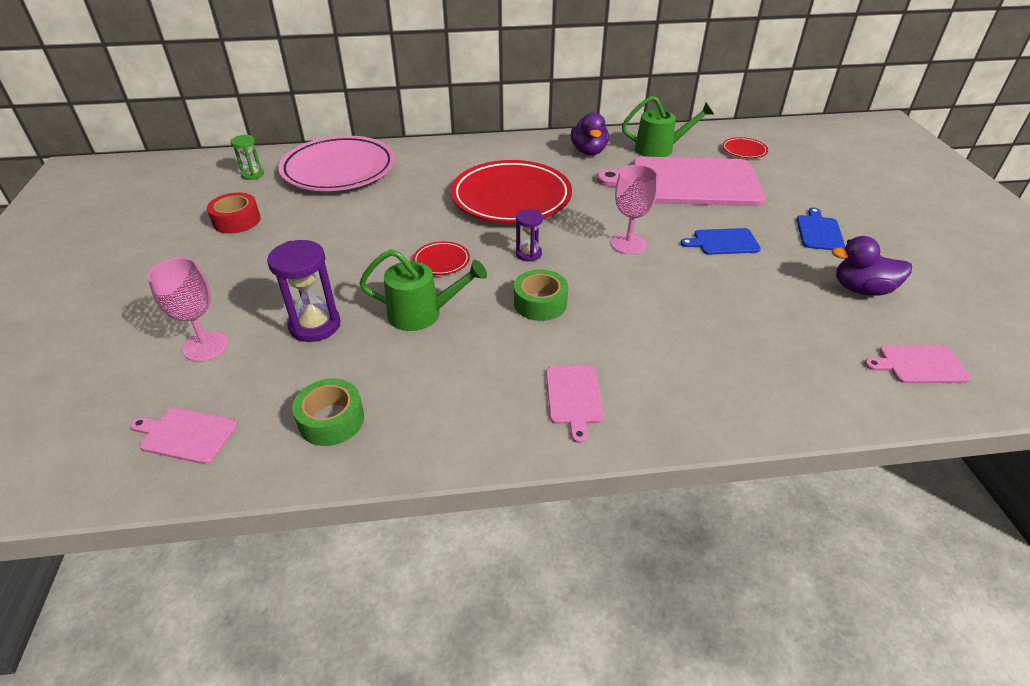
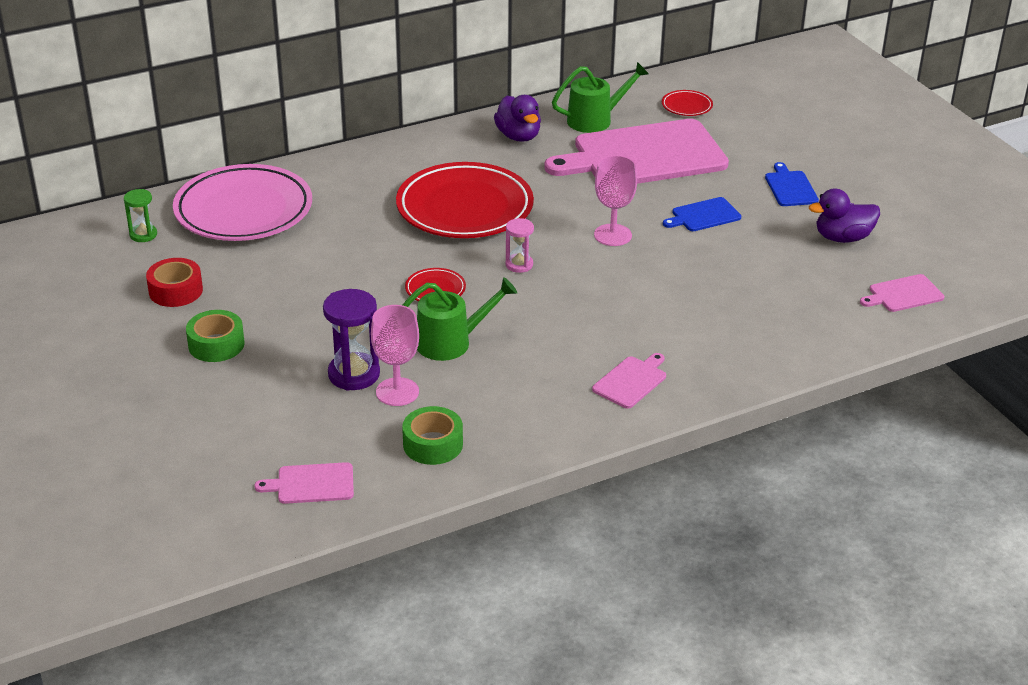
camera: 20 degrees left, 5 degrees down
pink goblet [148,258,229,361] -> pink goblet moved to [371,305,419,406]
green tape [514,270,568,321] -> green tape moved to [186,310,245,362]
purple hourglass [516,209,543,262] -> pink hourglass [506,218,534,273]
pink cutting board [546,366,604,443] -> pink cutting board turned 120 degrees counterclockwise [592,353,666,409]

